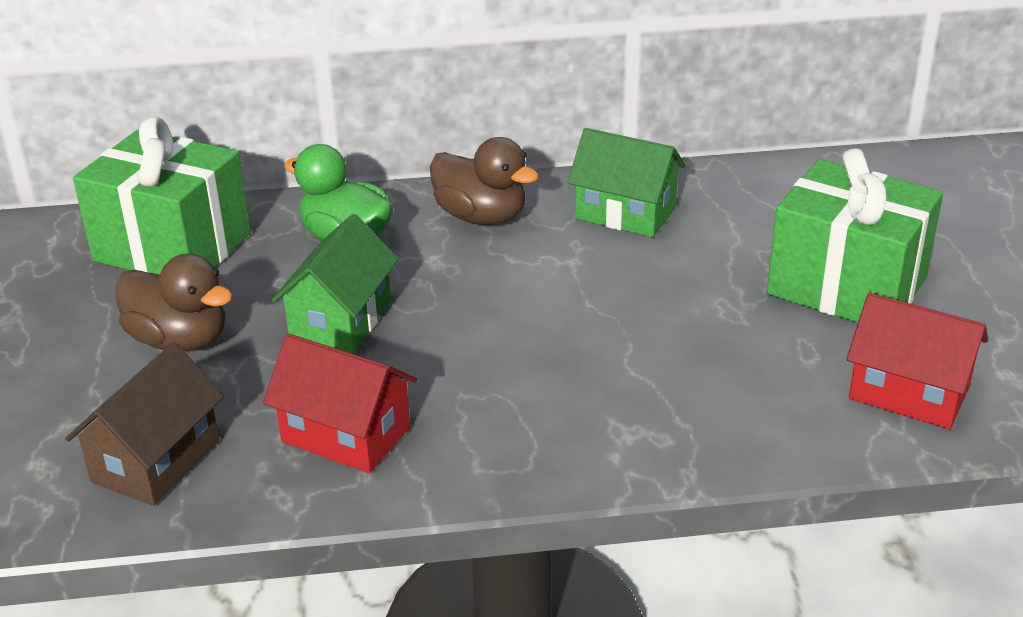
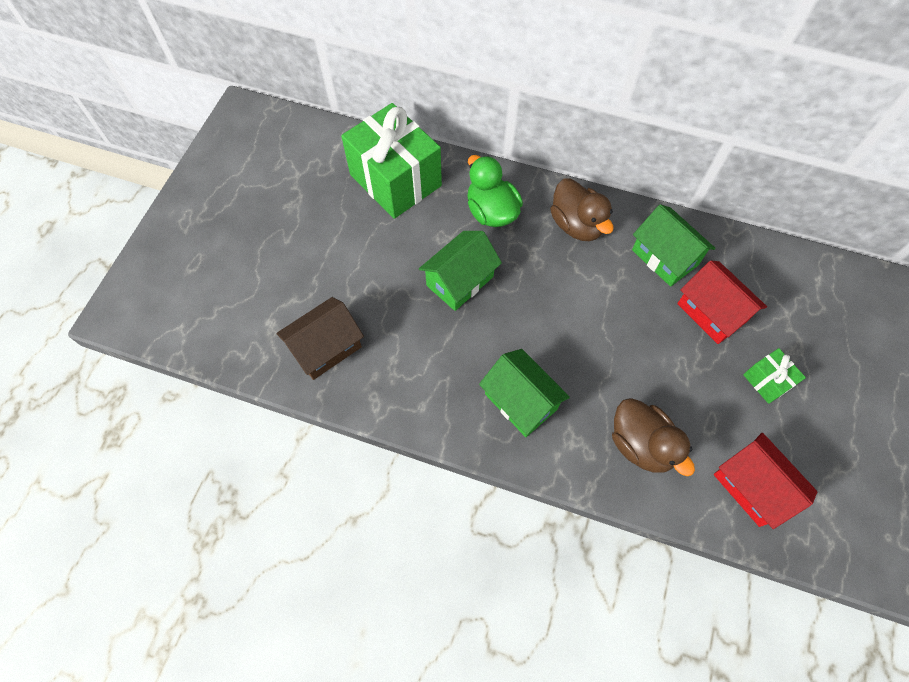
camera: 25 degrees right, 30 degrees up
brown duck [115,253,233,351] -> brown duck moved to [612,398,695,476]
red house [263,334,418,473] -> red house moved to [677,260,767,344]
green gift [767,148,943,323] -> green gift [743,348,806,404], size x0.44
none -> green house [479,349,570,437]

